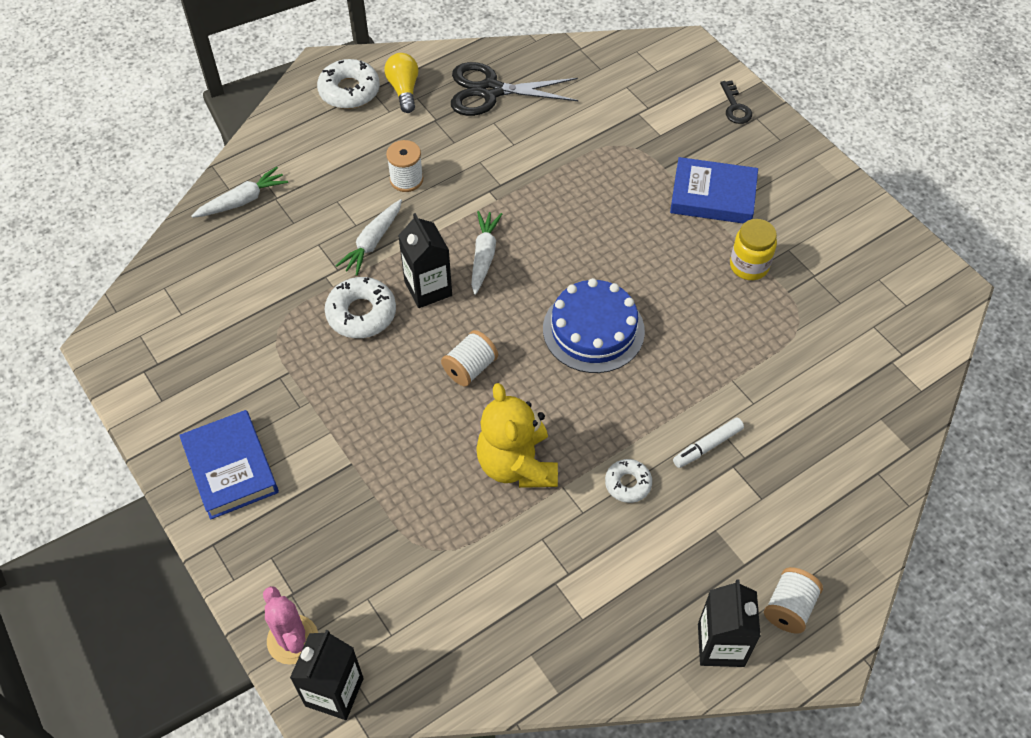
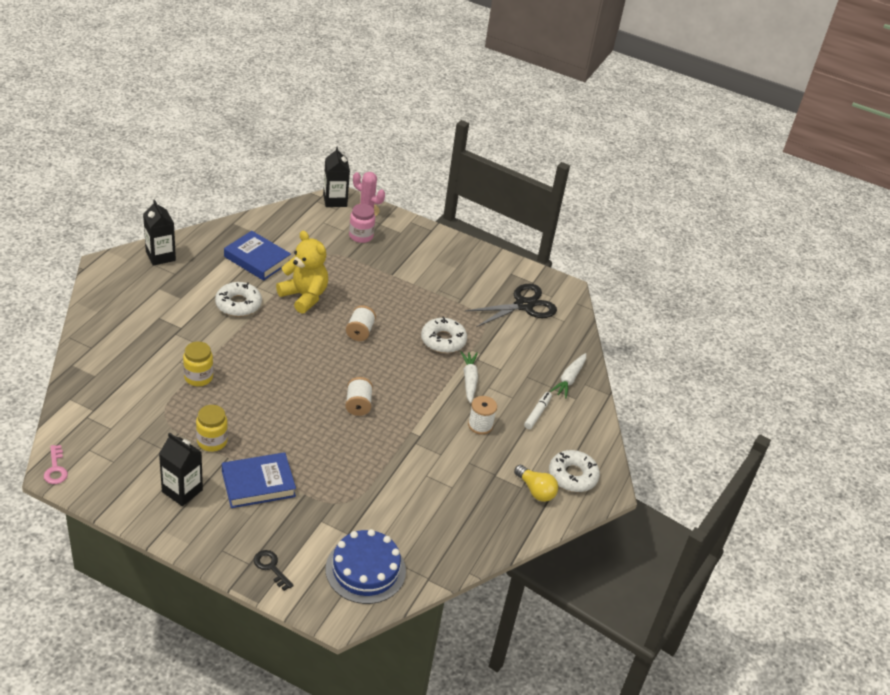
camera: 145 degrees right, 15 degrees down
blue book [179,410,279,520] -> blue book moved to [224,231,291,281]
black carton [398,213,452,308] -> black carton moved to [159,432,203,506]
black scissors [451,62,578,116] -> black scissors moved to [465,284,557,327]
white carrot [471,211,502,295] -> none
blue cake [543,278,645,373] -> blue cake moved to [326,529,406,604]
white donut [605,459,652,503] -> white donut [215,282,262,317], size x1.64
white marker [673,417,744,468] -> white marker moved to [524,392,552,429]
white spool [764,567,823,634] -> white spool moved to [345,377,373,416]
none -> pink key [44,445,68,484]
none -> yellow jar [183,341,213,386]
none -> pink jar [349,204,375,243]

